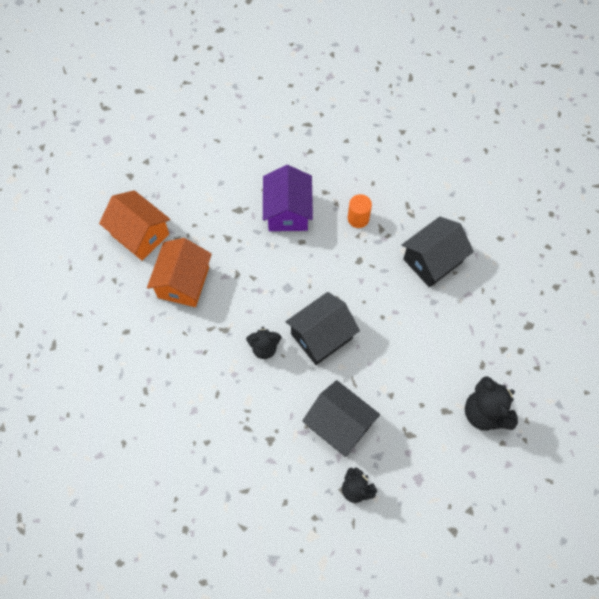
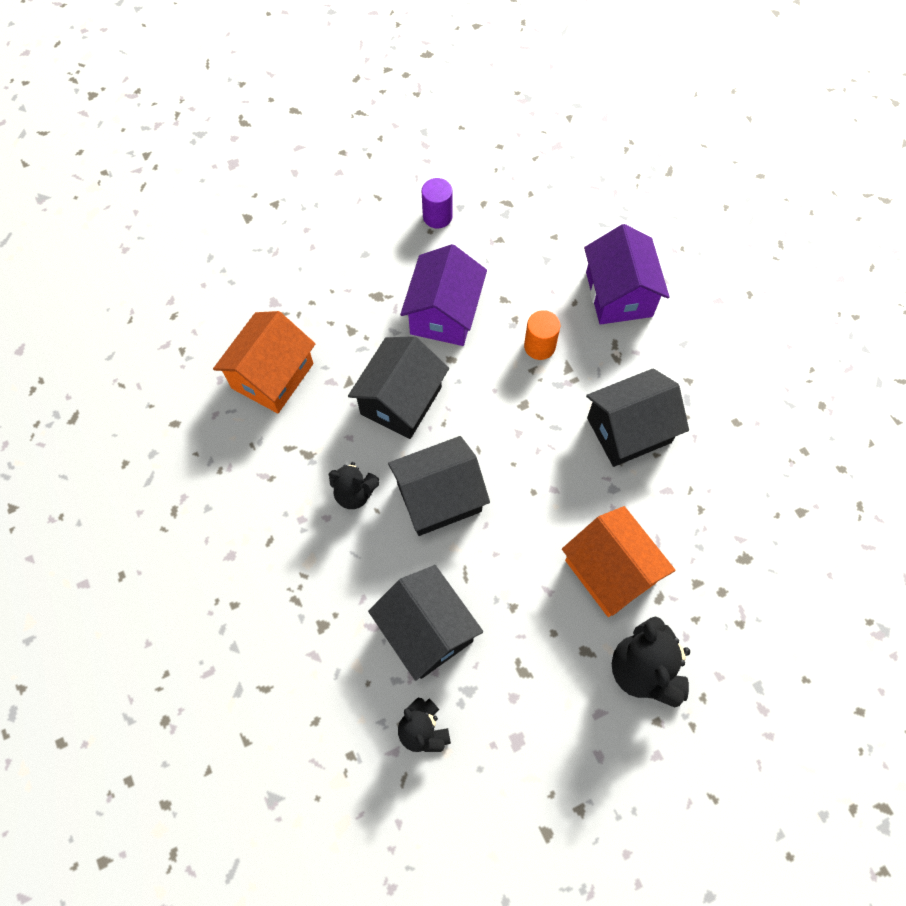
camera: 15 degrees right, 0 degrees up
orange house [99,190,170,261] -> orange house moved to [562,506,675,617]
none -> black house [348,336,449,439]
none -> purple cylinder [422,178,453,229]
none -> purple house [584,224,670,325]

